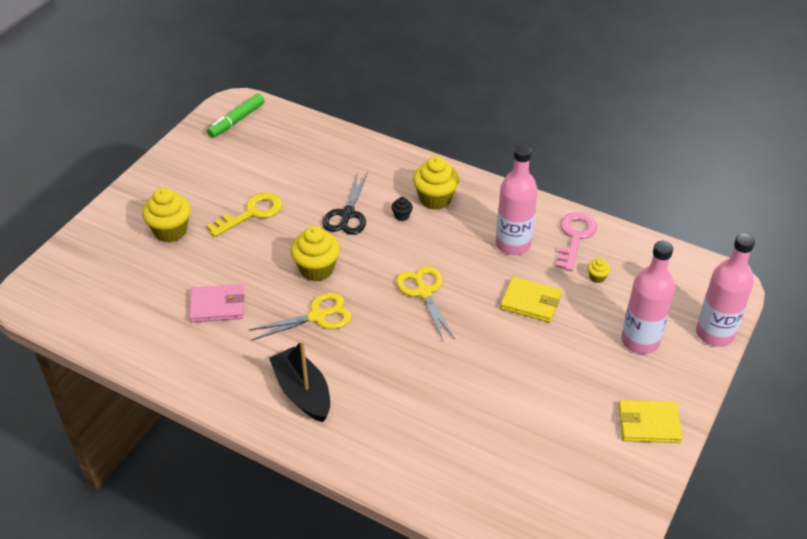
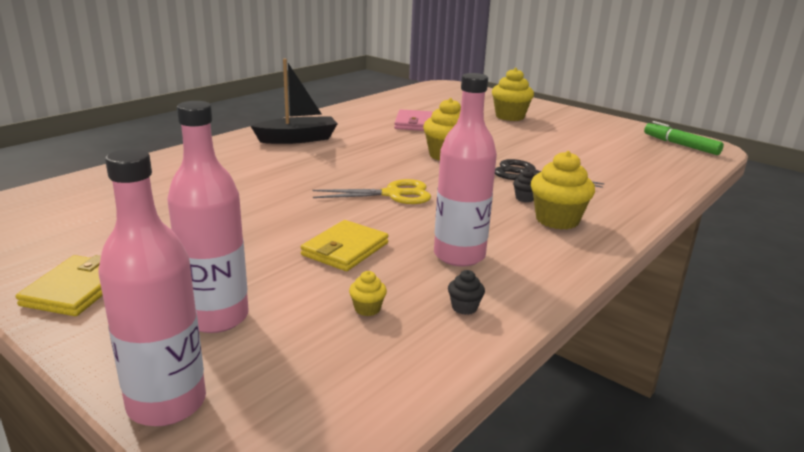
camera: 100 degrees right, 20 degrees down
yellow key [207,193,282,237] -> none
yellow scissors [248,293,352,340] -> none
pink key [556,212,597,271] -> black cupcake [448,270,485,315]

